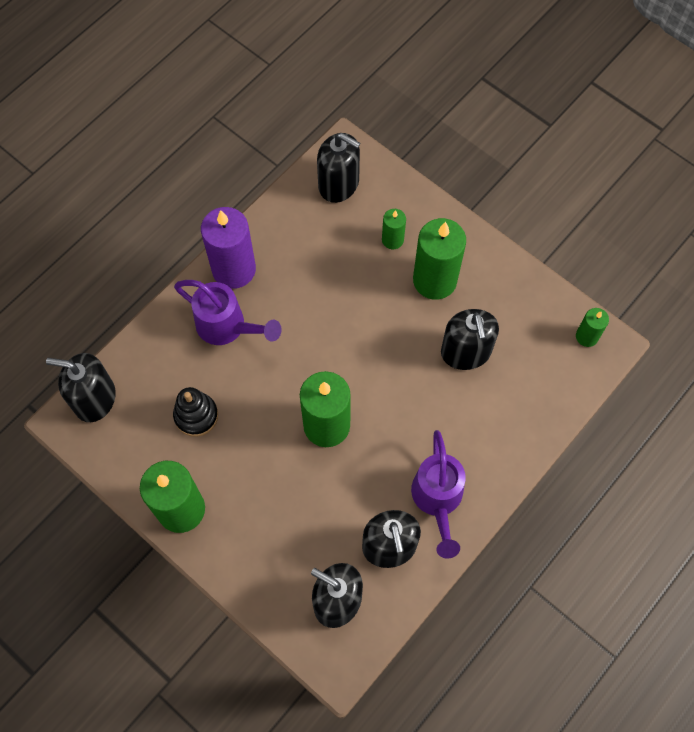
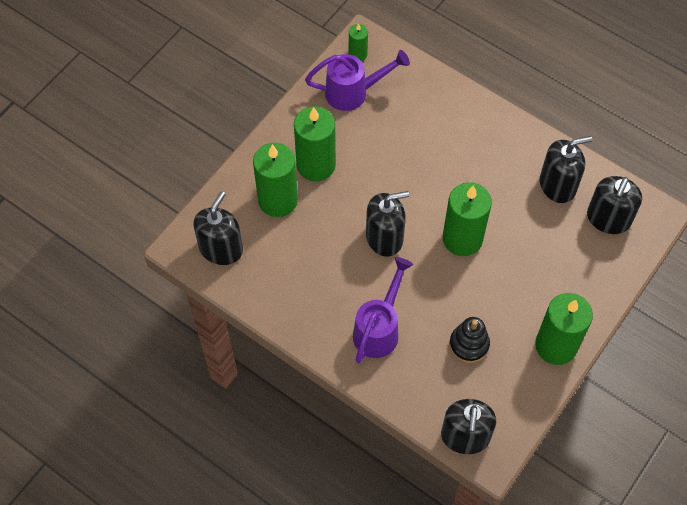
camera: 95 degrees left, 5 degrees down
purple candle [201,207,256,289] -> none
green candle [382,209,406,249] -> green candle [253,143,298,217], size x1.97
purple watering can [411,430,466,558] -> purple watering can moved to [305,50,410,111]
black soap dispenser [441,309,499,370] -> black soap dispenser moved to [366,191,409,257]

